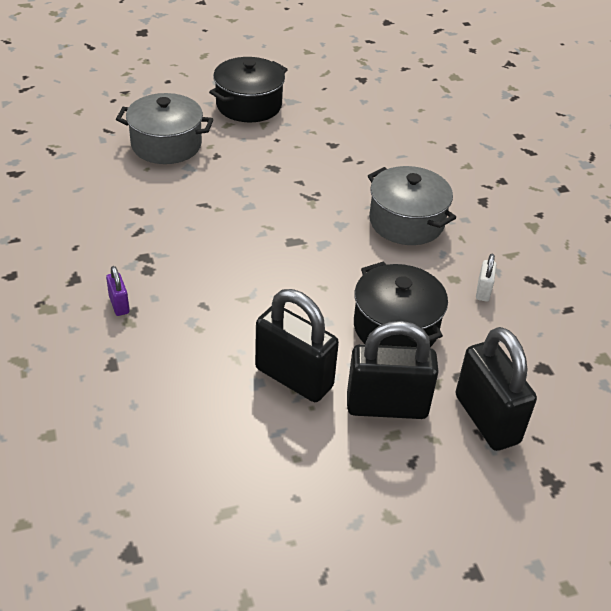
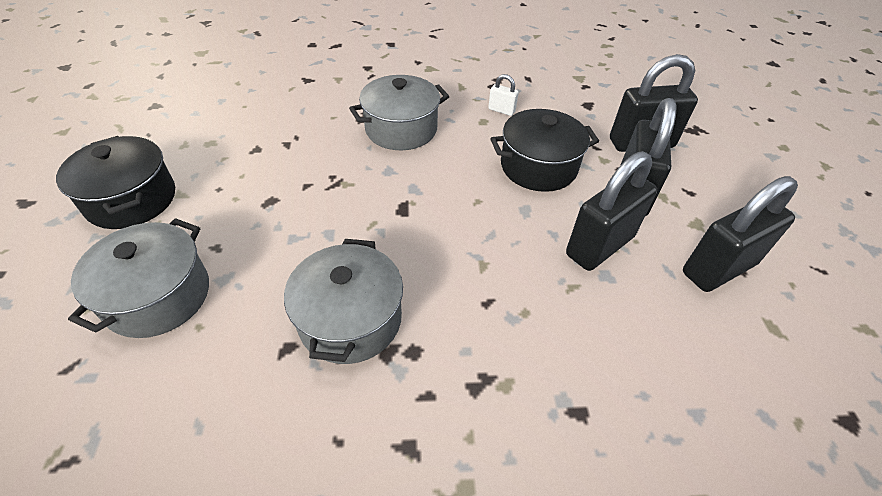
camera: 75 degrees left, 5 degrees up
purple padlock [106,266,130,316] -> none
none -> grey pot [284,239,403,364]
none -> black padlock [683,176,798,292]

